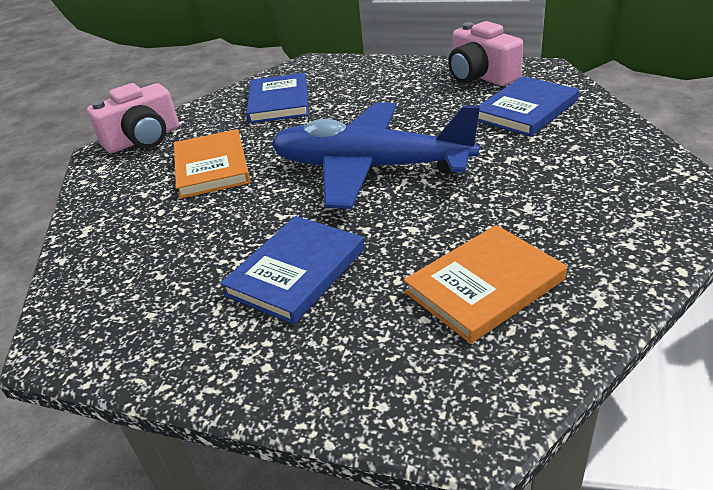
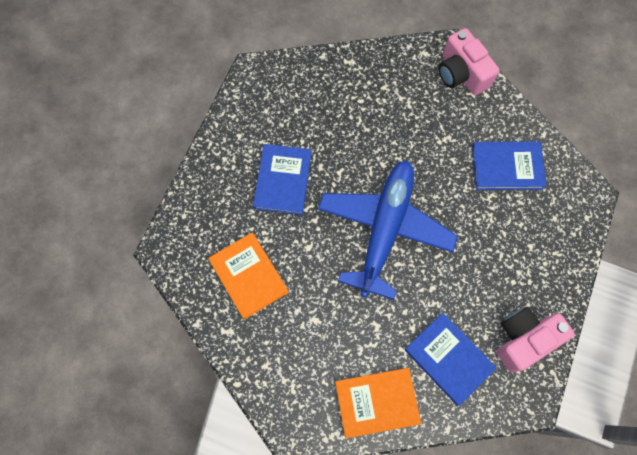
camera: 90 degrees right, 35 degrees up
orange book [174,129,250,199] -> orange book moved to [335,368,421,438]
blue book [220,216,365,325] -> blue book turned 60 degrees clockwise [253,144,311,215]

